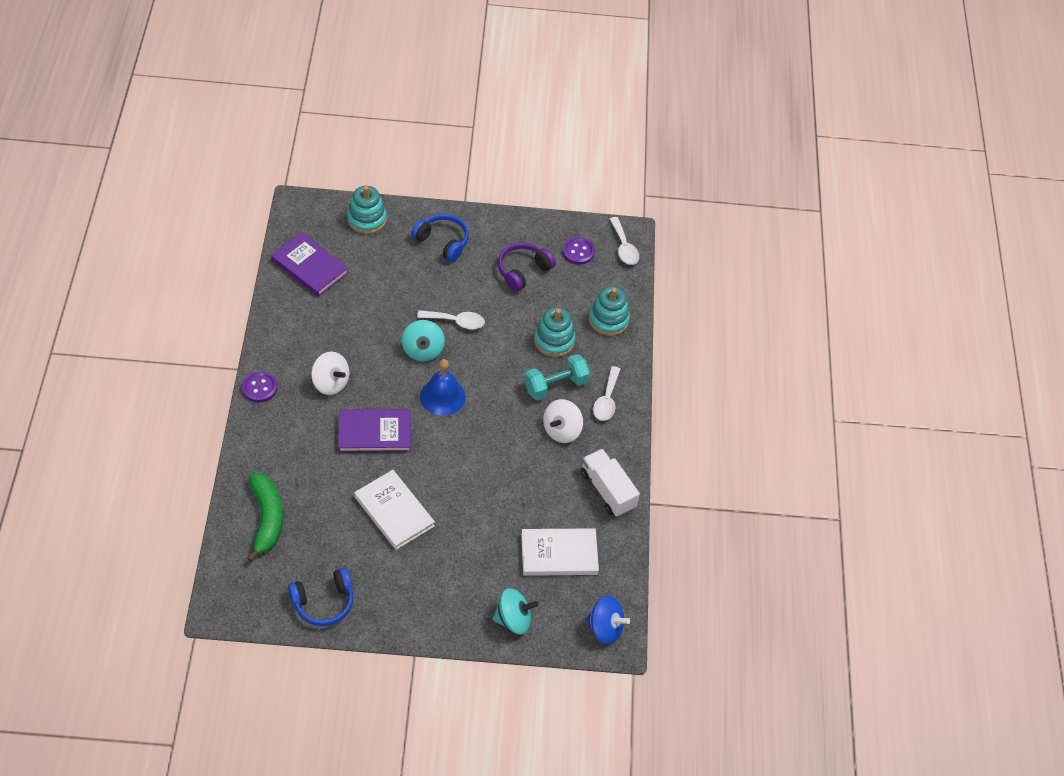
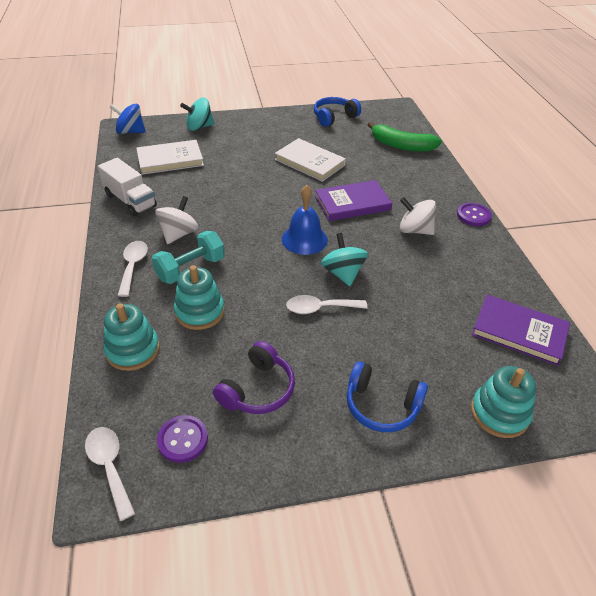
camera: 170 degrees right, 10 degrees down
green banana [247,473,283,562] -> green banana turned 45 degrees counterclockwise [367,122,442,152]

